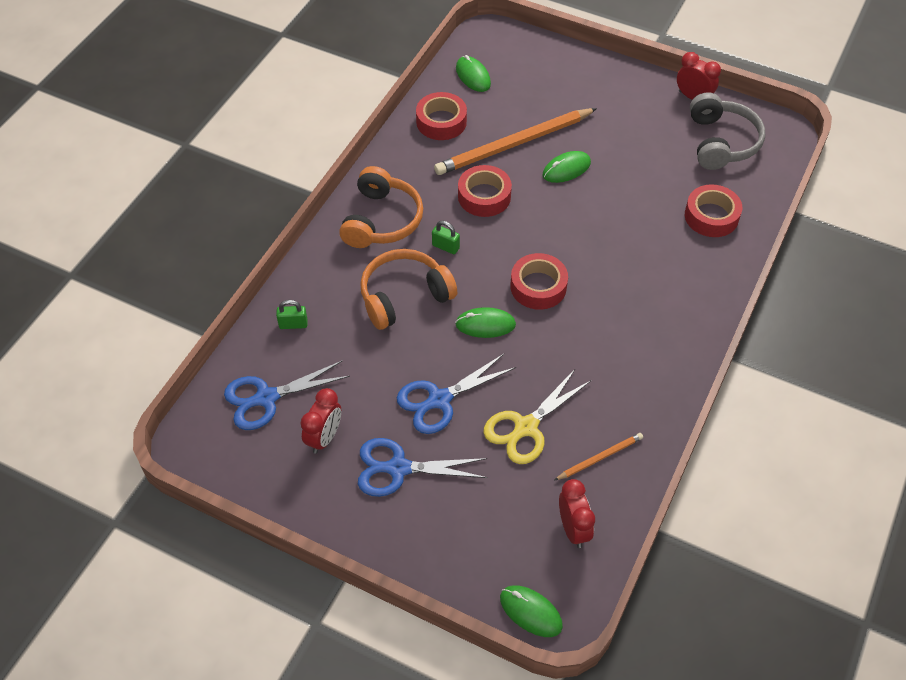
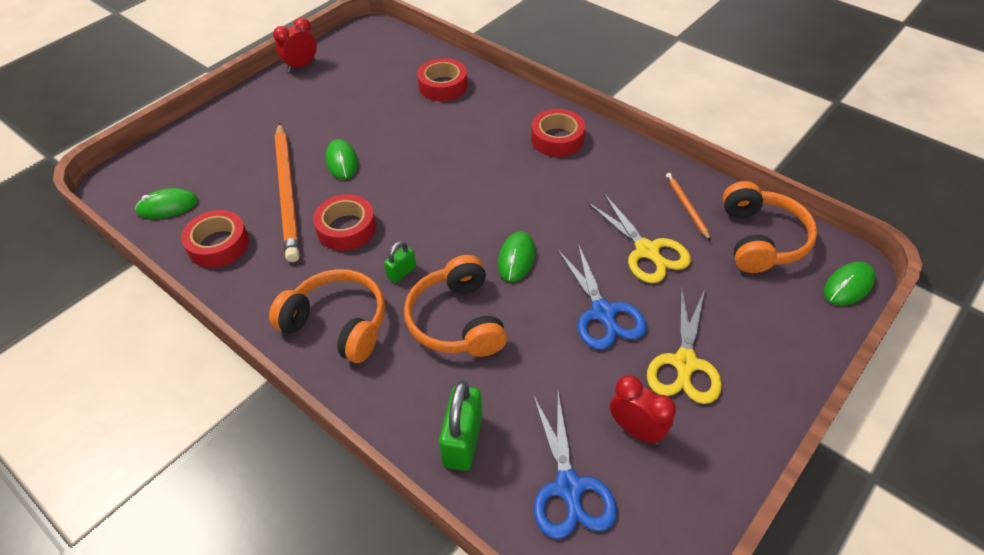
camera: 75 degrees left, 5 degrees down
green padlock [276,300,308,329] -> green padlock [439,381,482,471], size x1.80
blue scissors [358,438,487,497] -> yellow scissors [647,286,722,404]
red tape [510,253,568,310] -> red tape moved to [531,109,585,157]
red clock [559,479,595,548] -> orange headphones [722,181,817,273]
grey headphones [690,92,765,170] -> none

